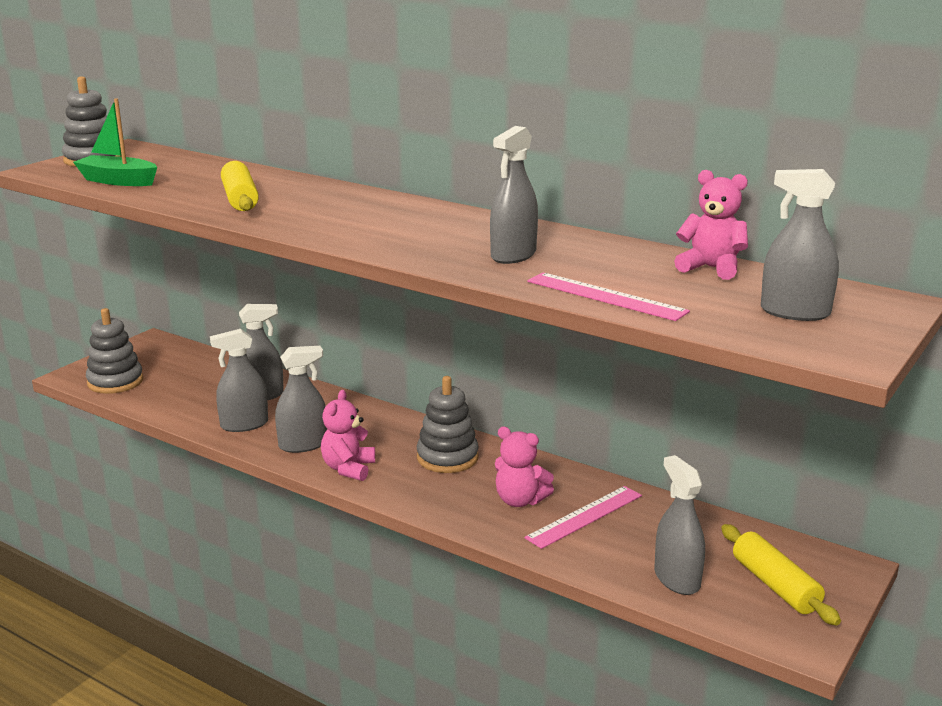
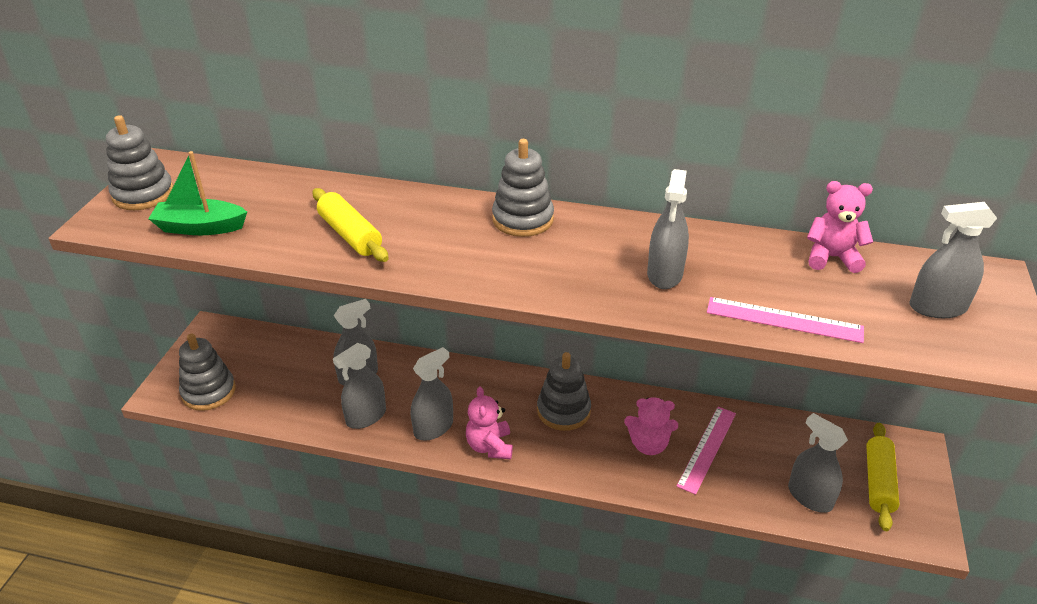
camera: 20 degrees left, 15 degrees up
yellow rolling pin [721,524,841,626] -> yellow rolling pin turned 60 degrees clockwise [866,423,899,531]
none -> grey stacking toy [492,139,554,237]

